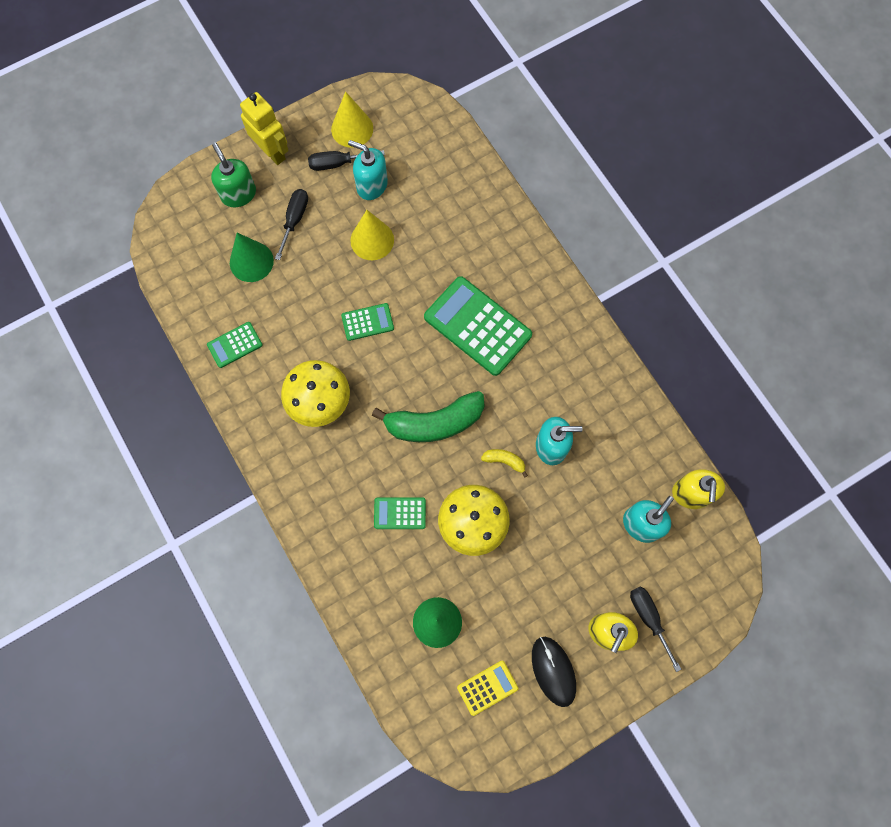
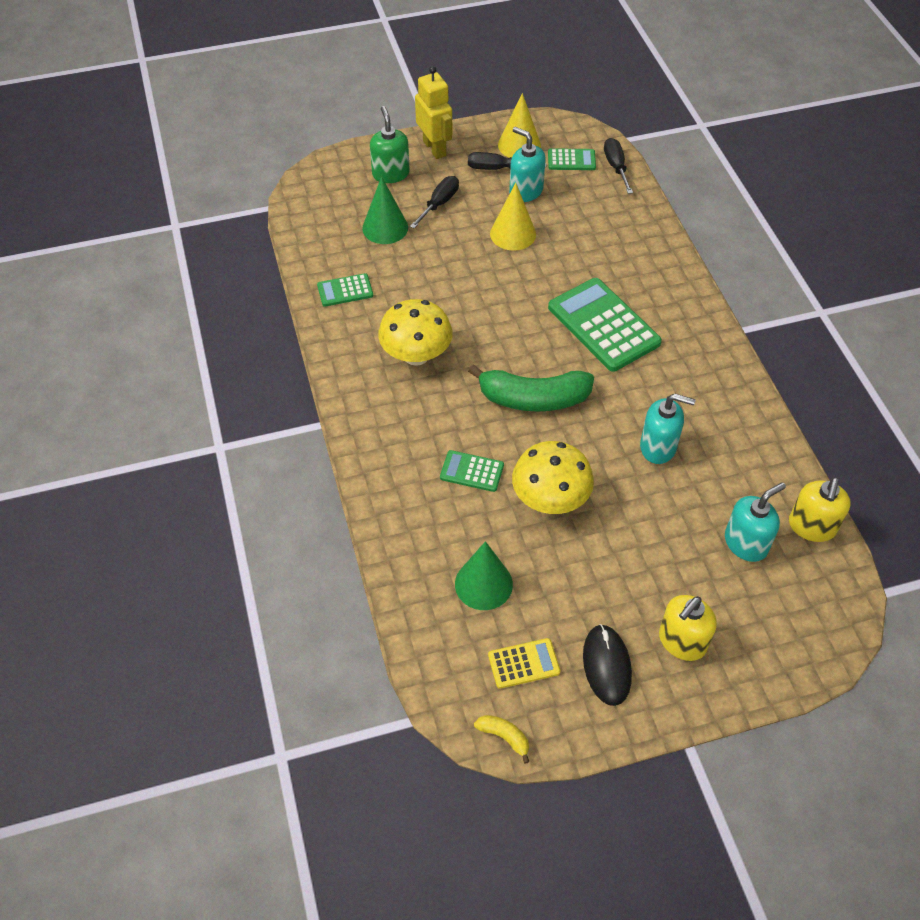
camera: 15 degrees right, 20 degrees down
green calculator [341,303,394,341] -> green calculator moved to [548,148,596,170]
yellow banana [481,449,528,478] -> yellow banana moved to [474,715,529,764]
black screwdriver [630,586,681,672] -> black screwdriver moved to [604,138,633,194]

